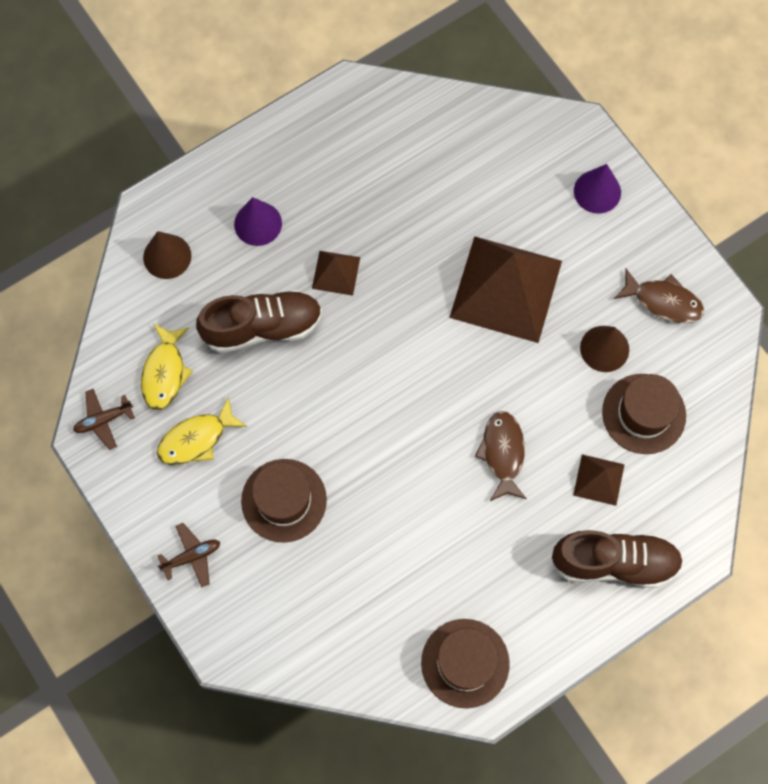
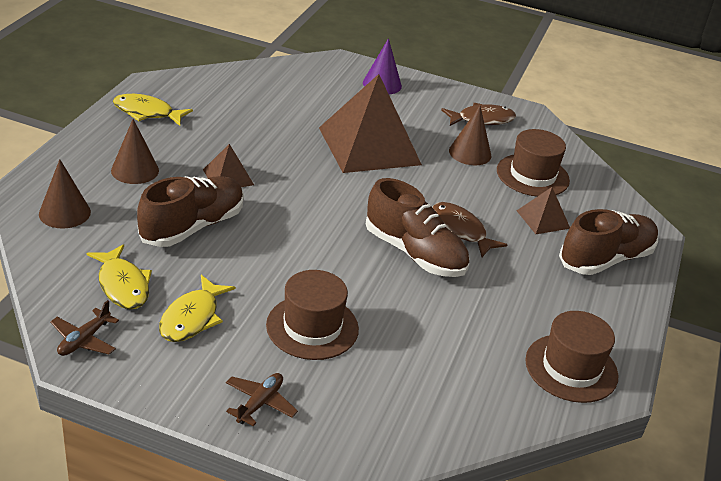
camera: 40 degrees left, 35 degrees down
purple cone [234,197,282,246] -> brown cone [111,119,159,184]
none -> yellow fish [113,94,193,126]
none -> brown shoe [366,178,469,277]

